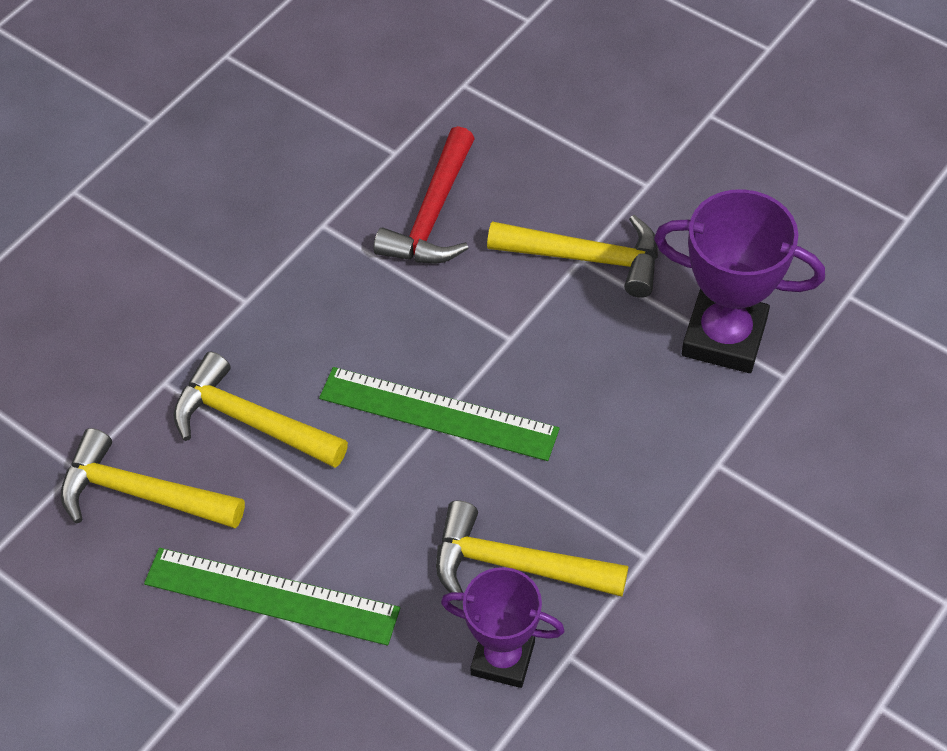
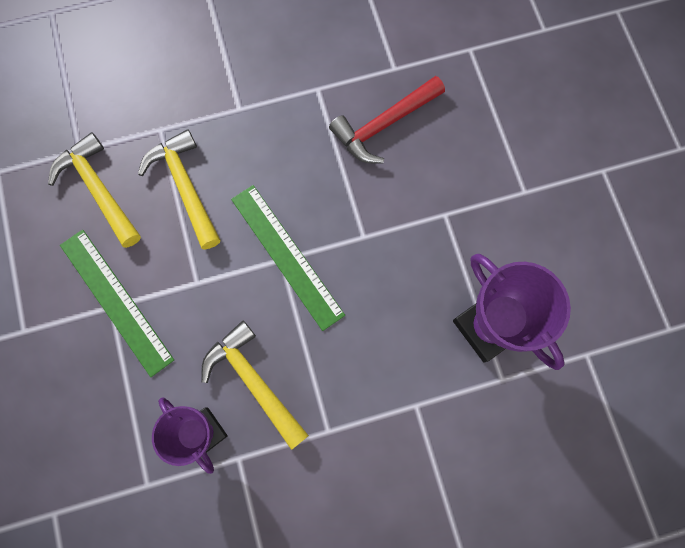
camera: 35 degrees right, 20 degrees up
yellow hammer [487,215,658,298] -> none

